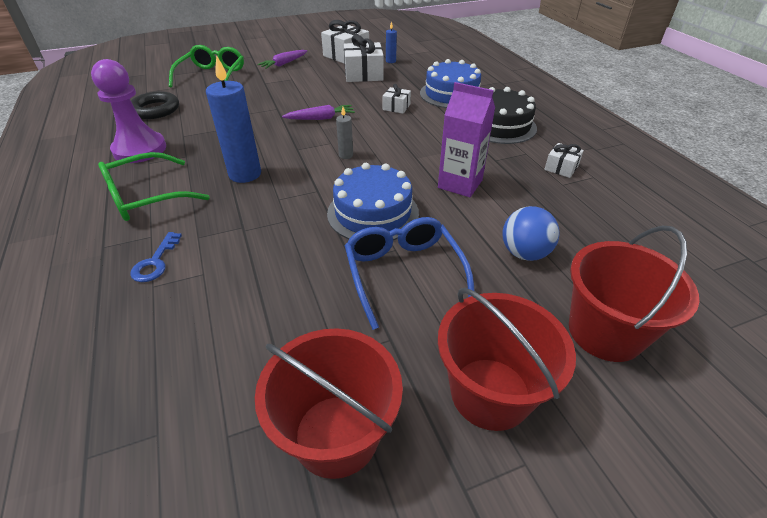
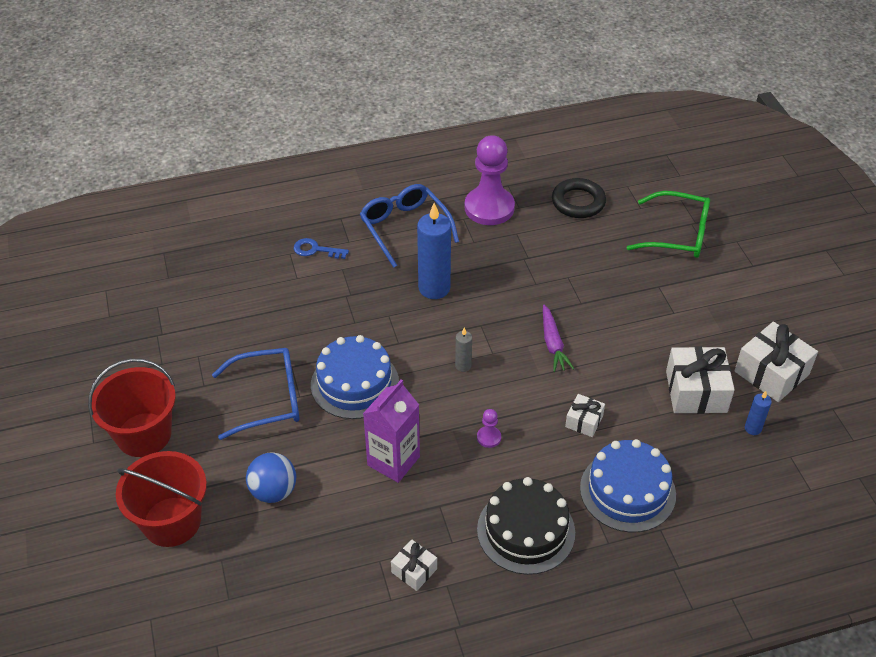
camera: 95 degrees right, 5 degrees up
green glasses [98,152,210,221] -> blue glasses [360,184,459,268]
red bucket [255,328,403,479] -> none
purple carrot [257,50,307,69] -> none
none -> purple pawn [477,409,501,448]

